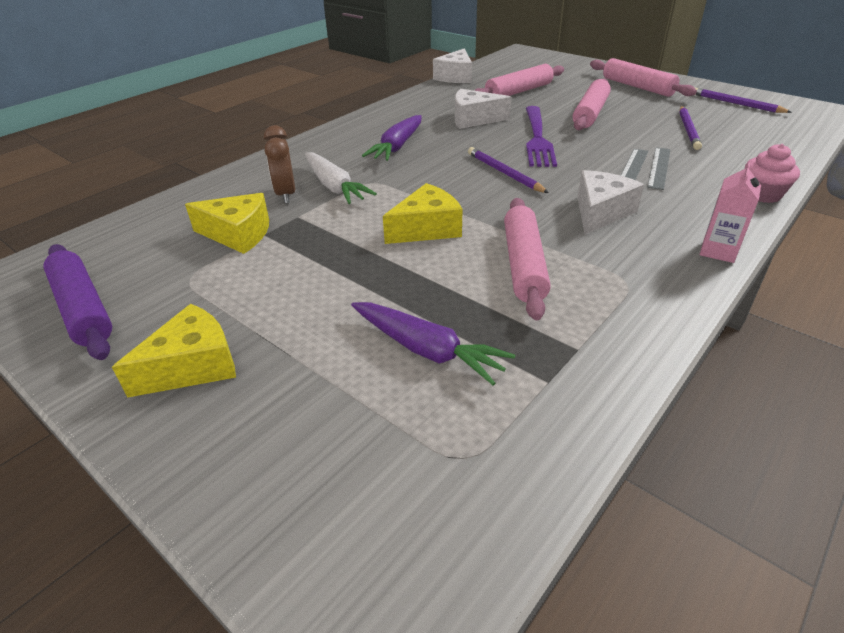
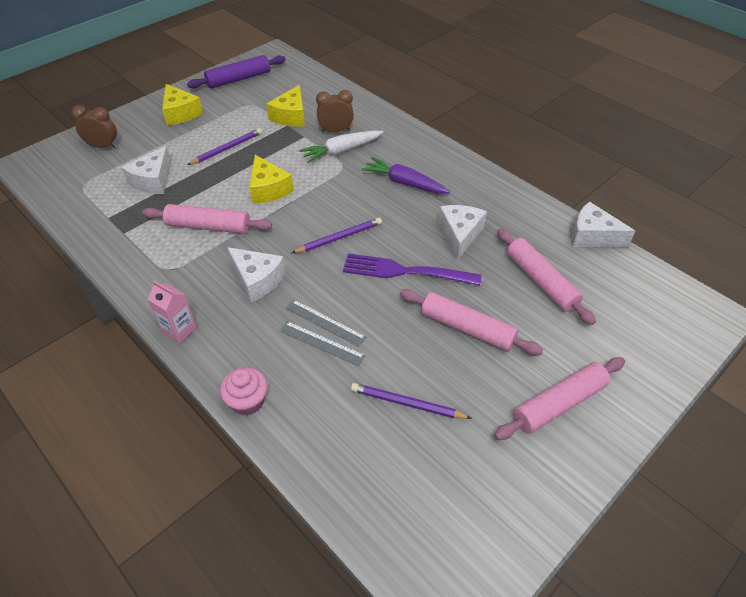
camera: 95 degrees right, 10 degrees up
purple carrot [351,302,515,385] -> white cheese [121,146,172,194]
purple pencil [694,87,792,113] -> purple pencil moved to [187,128,262,165]
none -> brown clock [71,105,117,149]

